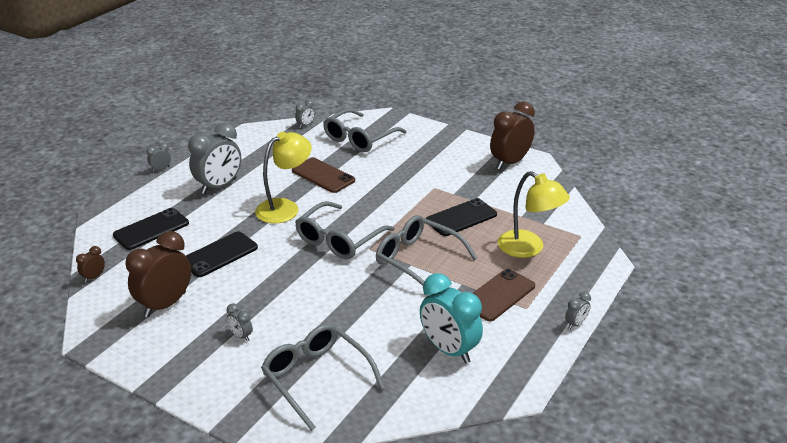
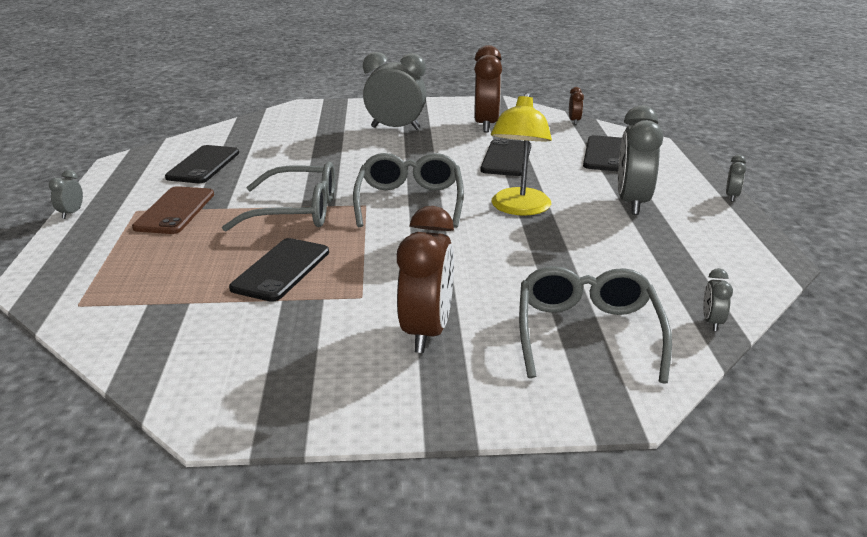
camera: 145 degrees right, 5 degrees down
grey clock [226,303,253,341] -> grey clock [363,52,426,130], size x2.25
grey glasses [261,324,385,431] -> none
brown phone [292,157,355,193] -> none
turquoise clock [420,273,483,364] -> black phone [165,145,239,183]
brown clock [490,102,535,170] -> brown clock moved to [397,206,454,353]
yellow lamp [498,171,570,258] -> none

